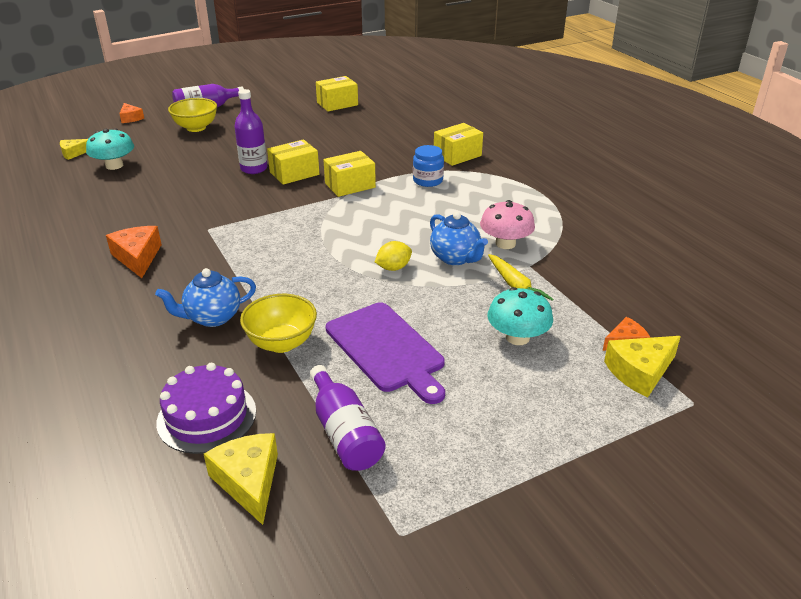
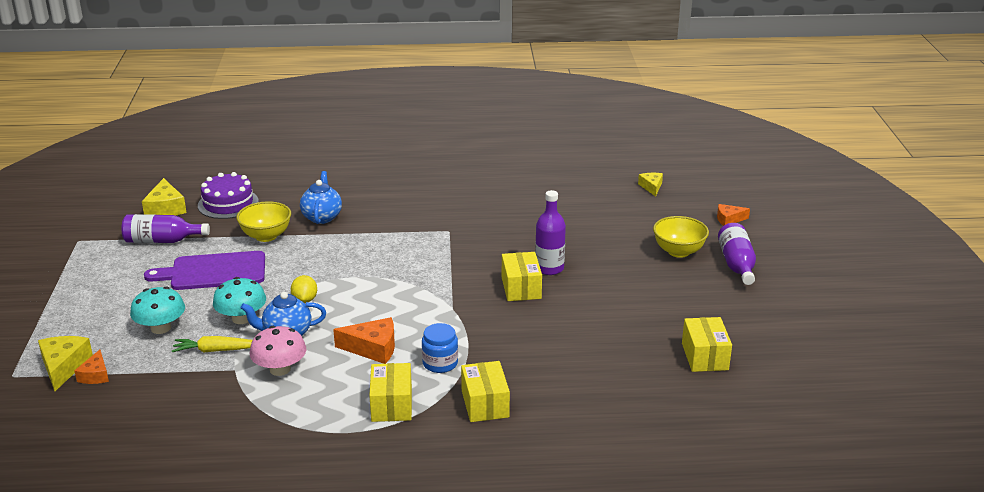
camera: 115 degrees right, 5 degrees down
turquoise mushroom [86,128,134,170] -> turquoise mushroom moved to [213,277,266,324]
orange cheese [106,226,162,278] -> orange cheese moved to [333,317,395,364]
yellow cheese [204,433,278,525] -> yellow cheese turned 75 degrees clockwise [142,178,187,216]
yellow box [323,151,376,197] -> yellow box moved to [369,363,412,422]

